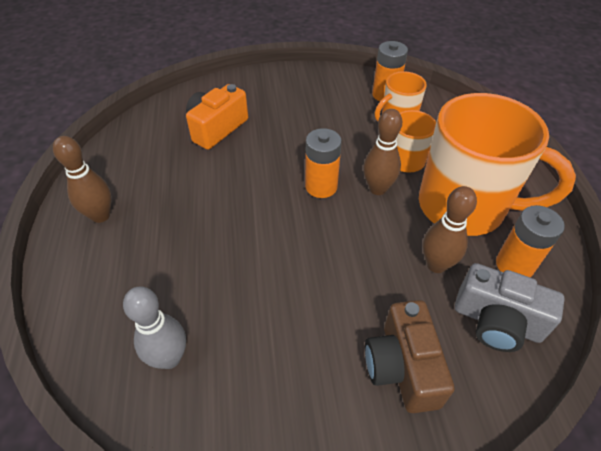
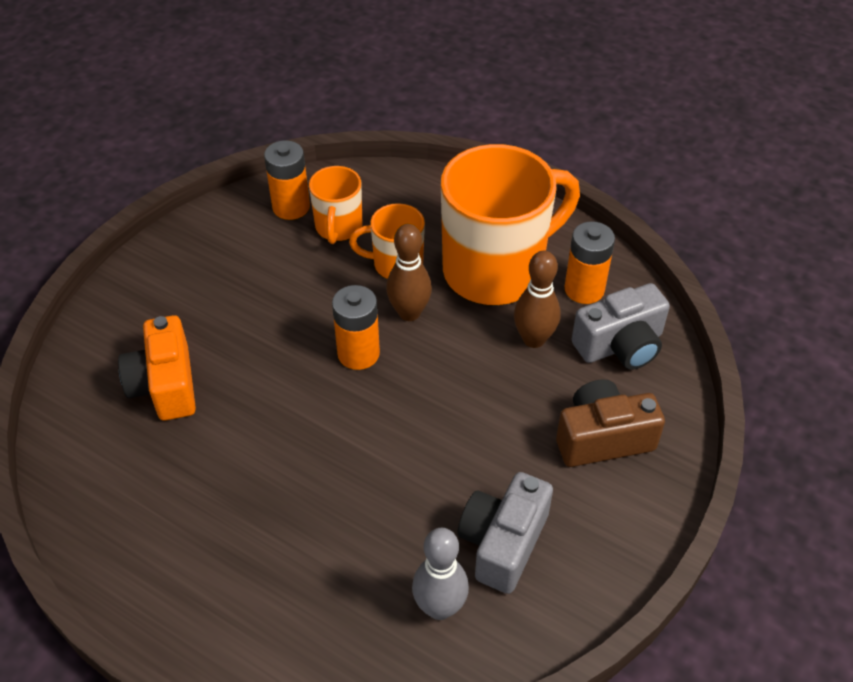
camera: 50 degrees left, 0 degrees up
brown bowling pin [53,136,112,223] -> none
brown camera [365,300,454,413] -> brown camera turned 135 degrees clockwise [556,379,665,467]
none -> grey camera [458,472,553,594]

